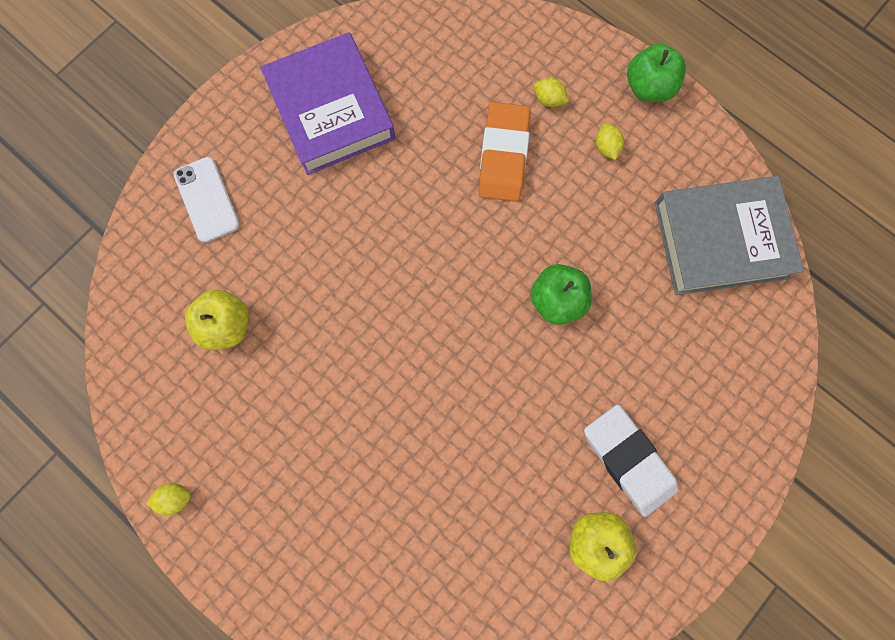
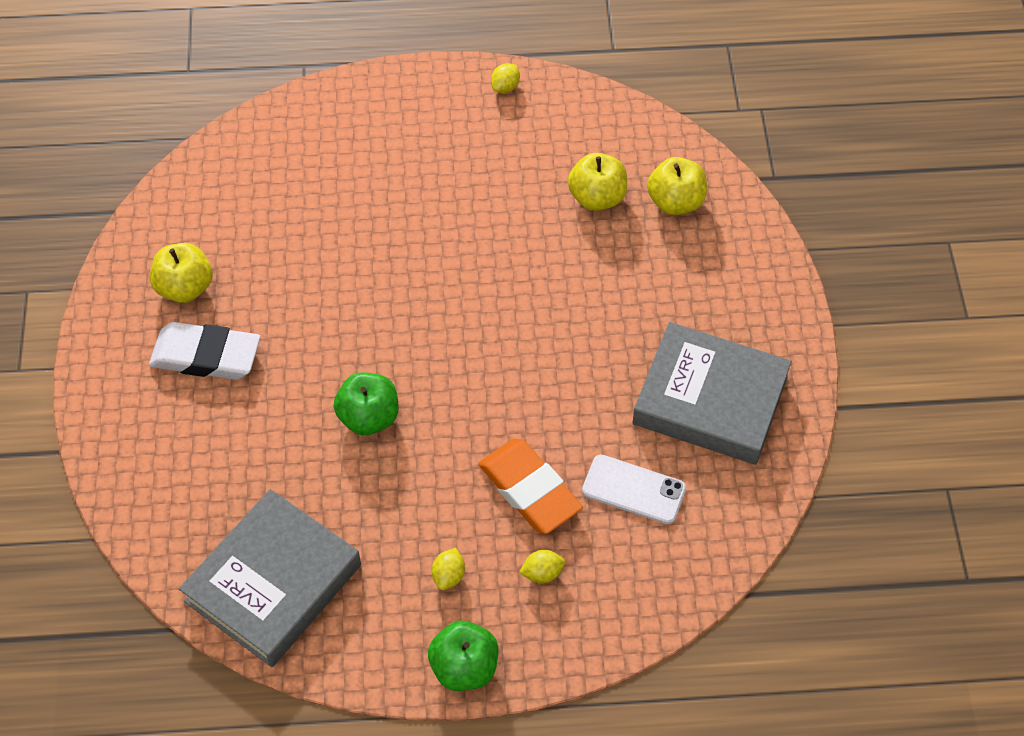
camera: 135 degrees right, 20 degrees down
white phone [174,157,240,243] -> white phone moved to [582,455,686,524]
purple book [260,32,395,175] -> grey book [632,322,792,465]
yellow lemon [596,124,624,160] -> yellow lemon turned 75 degrees clockwise [432,548,465,590]
none -> yellow apple [647,157,707,215]

